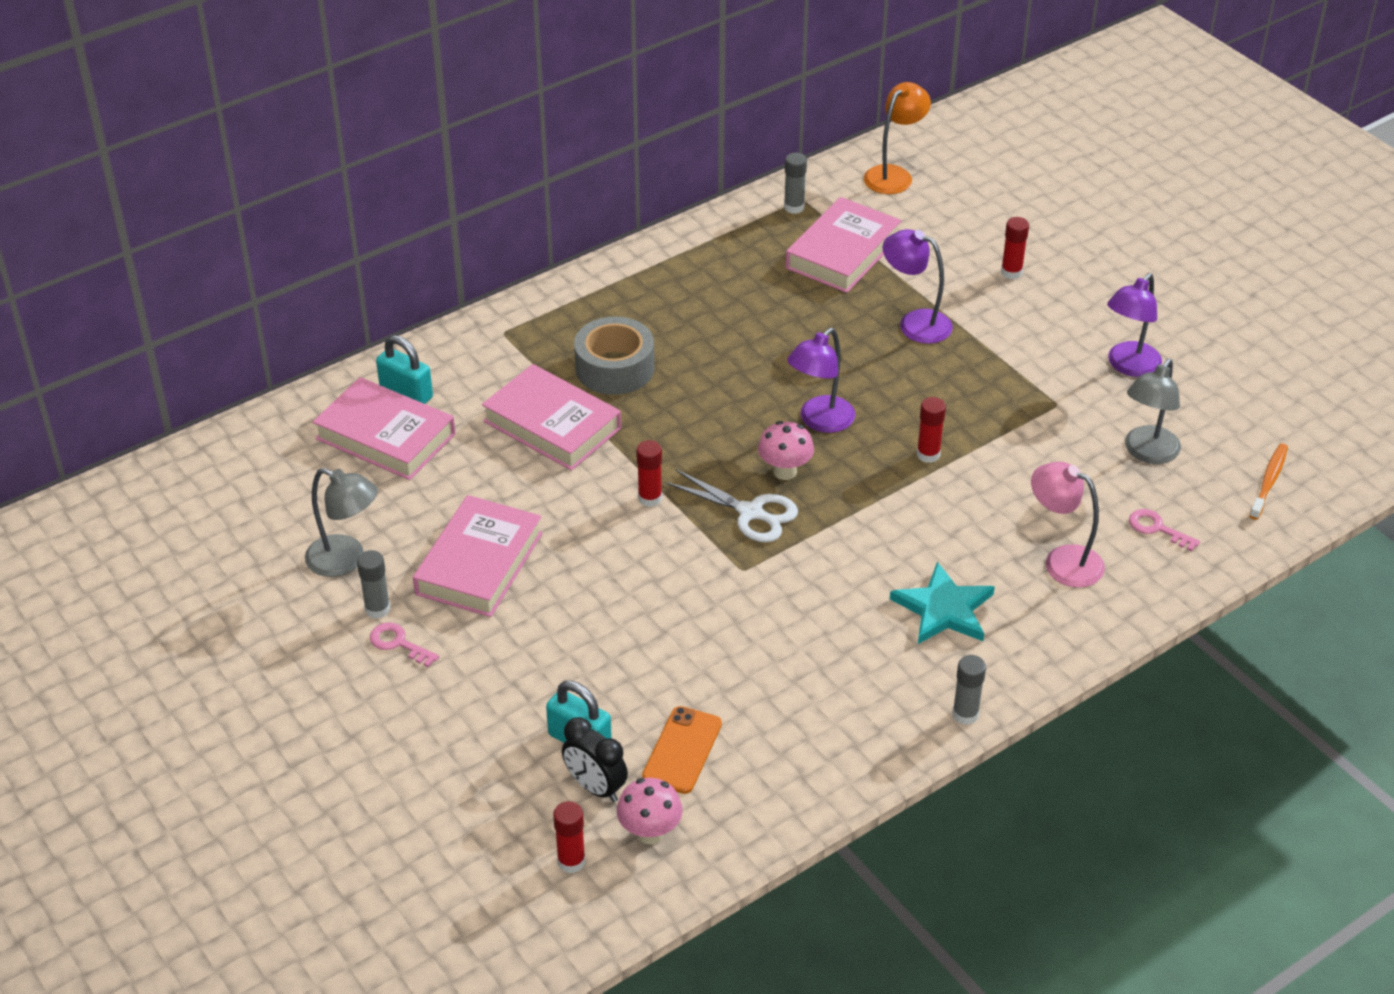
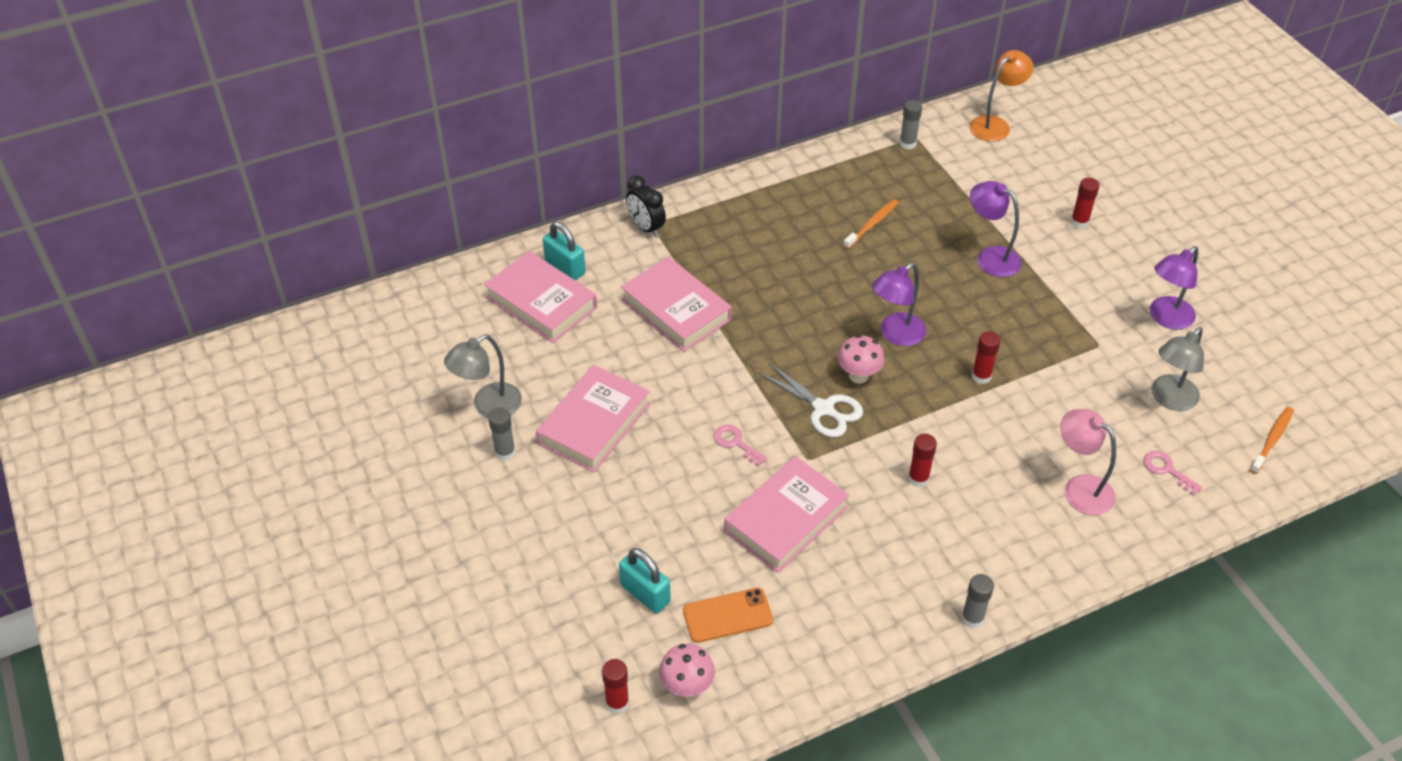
camera: 10 degrees right, 5 degrees up
grey lamp [305,468,378,577] -> grey lamp turned 105 degrees clockwise [444,335,522,418]
pink key [370,622,439,667] -> pink key moved to [714,425,767,466]
black clock [562,717,628,802] -> black clock moved to [626,176,666,237]
grey tape [574,317,654,395] -> none
red glue stick [636,440,662,507] -> red glue stick moved to [908,434,937,487]
orange phone [642,706,722,794] -> orange phone turned 45 degrees clockwise [683,588,773,643]
pink book [785,197,901,293] -> pink book moved to [724,456,849,573]
turquoise star [890,562,995,644] -> none
none -> orange toothbrush [843,199,899,249]

